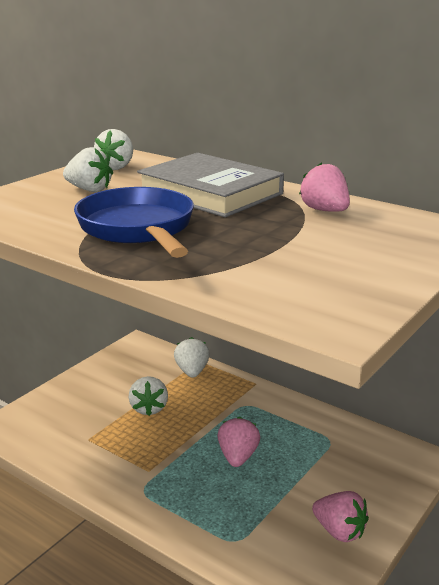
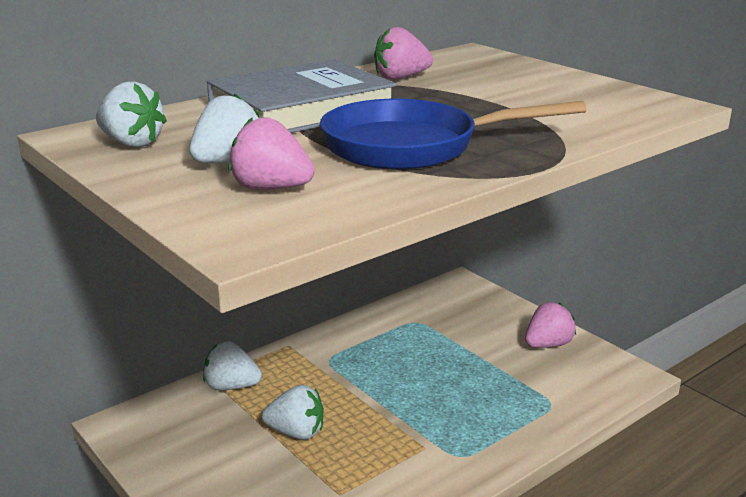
camera: 75 degrees left, 0 degrees up
pink strawberry [217,417,260,467] -> pink strawberry moved to [228,117,315,190]

